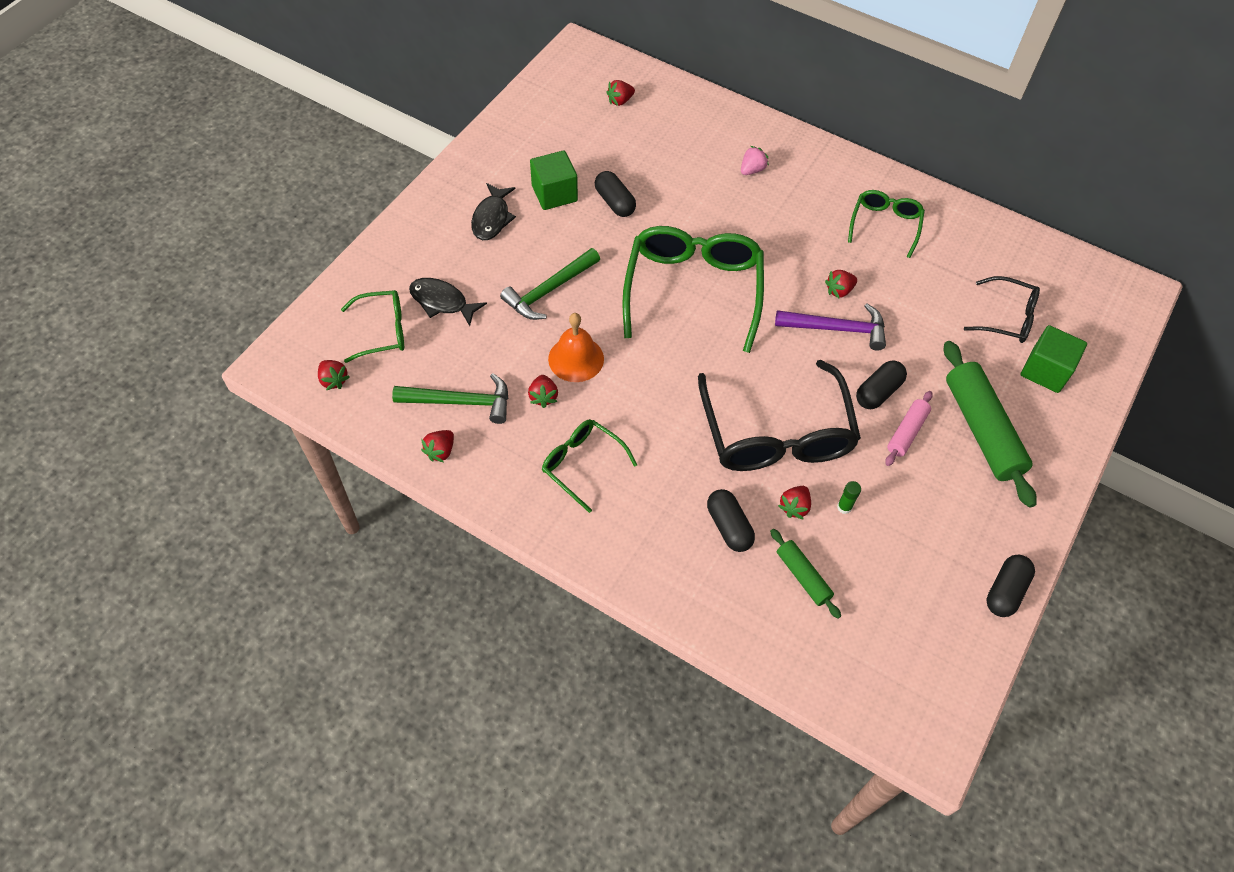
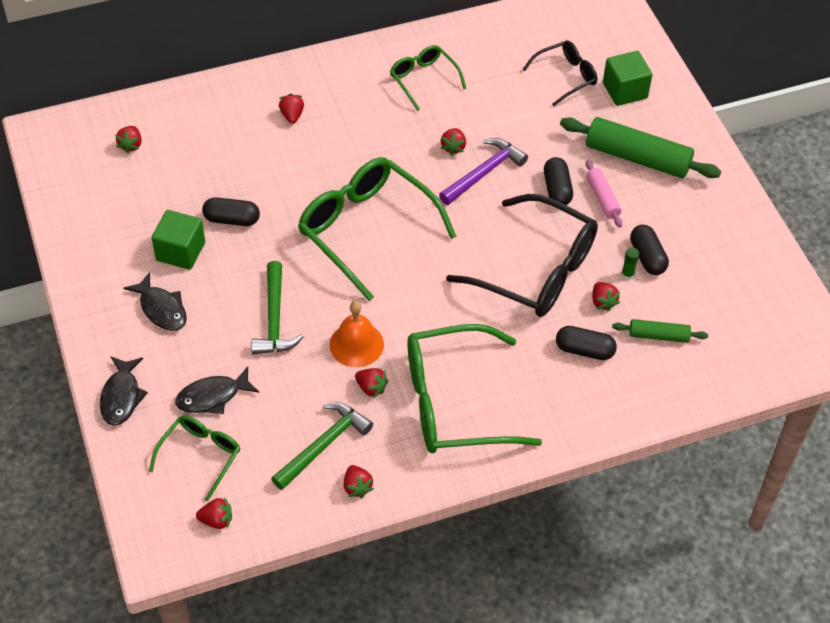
camera: 50 degrees left, 5 degrees down
green glasses [542,419,637,513] -> green glasses [407,324,542,453], size x1.88
pink strawberry [741,146,769,175] -> red strawberry [279,94,304,124]
black capsule [986,555,1035,617] -> black capsule moved to [630,225,669,275]
none -> black fish [100,356,148,426]

